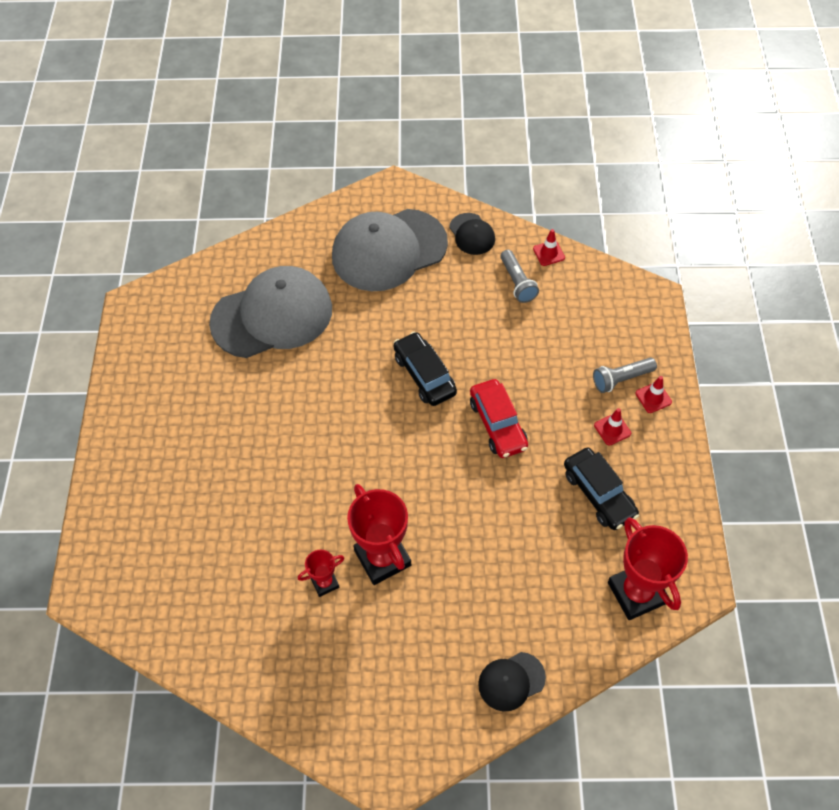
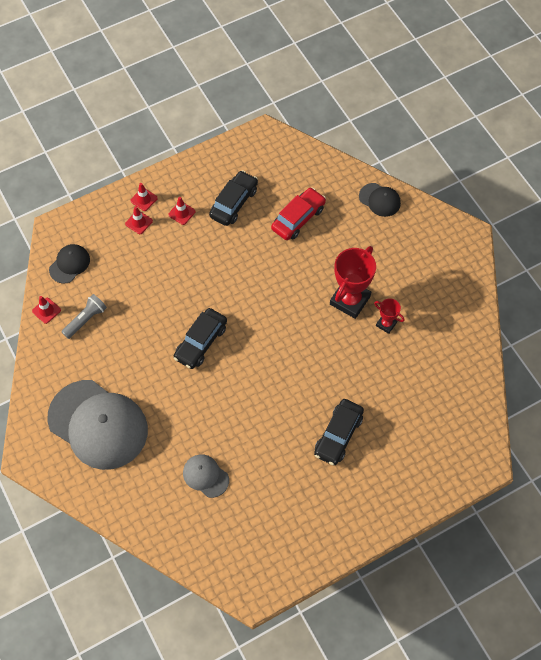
camera: 120 degrees left, 5 degrees up
grey cap [209,266,332,358] -> grey cap [183,454,229,498], size x0.46
black cap [449,213,495,255] -> black cap moved to [49,244,90,284]
red car [470,379,528,458] -> red car moved to [271,187,326,240]
grey flashlight [593,357,657,393] -> red traffic cone [125,206,153,234]
red trophy [608,517,688,620] -> none
none -> black car [314,399,364,465]

